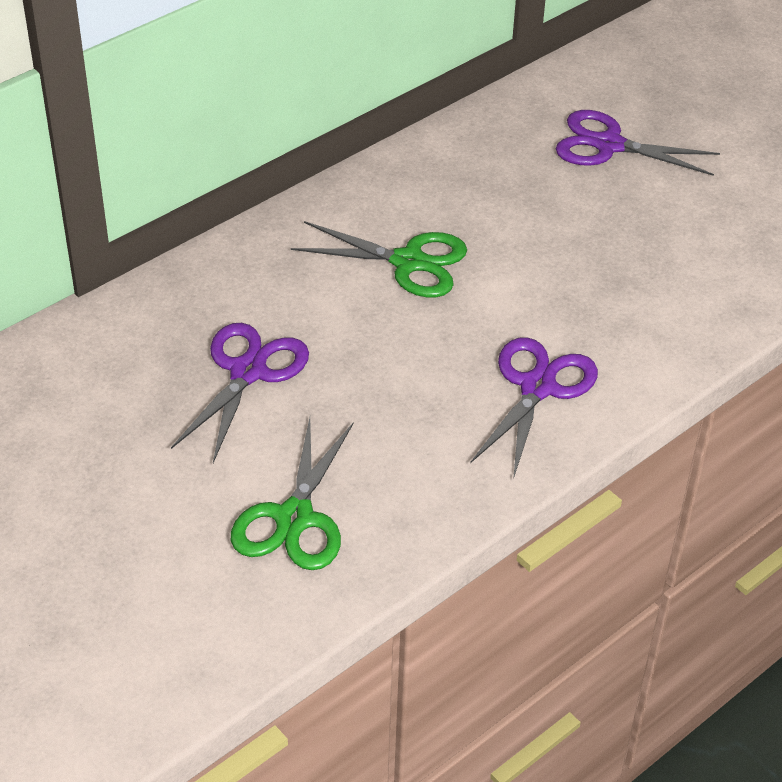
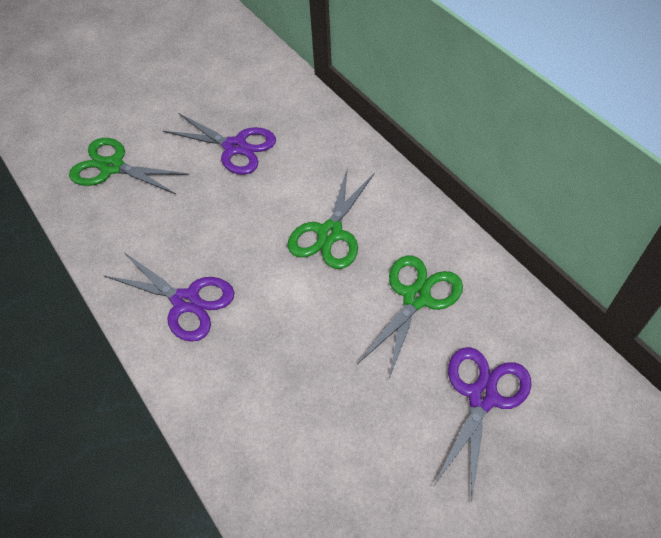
camera: 100 degrees right, 10 degrees up
none -> green scissors [357,255,463,378]

